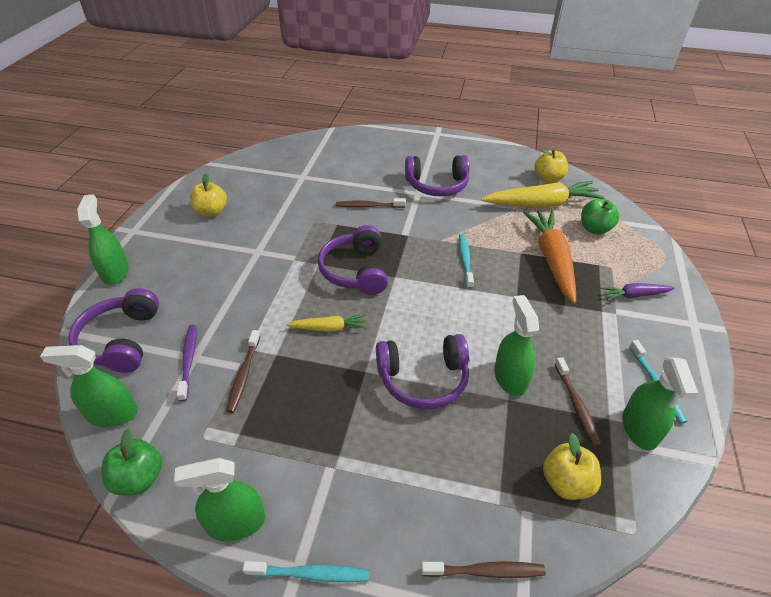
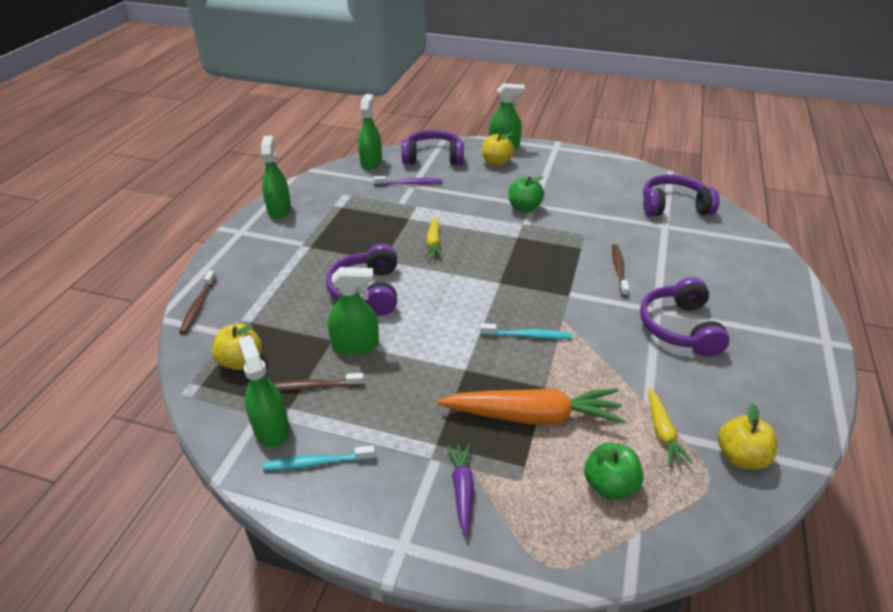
camera: 95 degrees right, 5 degrees down
green apple [102,429,162,495] -> green apple moved to [509,176,544,212]
yellow apple [190,173,227,217] -> yellow apple moved to [482,132,514,166]
brown toothbrush [226,330,260,413] -> none
turquoise toothbrush [243,561,369,582] -> none
purple headphones [318,225,388,295] -> purple headphones moved to [643,174,720,216]
yellow carrot [481,181,605,207] -> yellow carrot [648,388,693,466], size x0.51
green spray bottle [622,357,698,450] -> green spray bottle turned 60 degrees clockwise [238,335,289,447]

